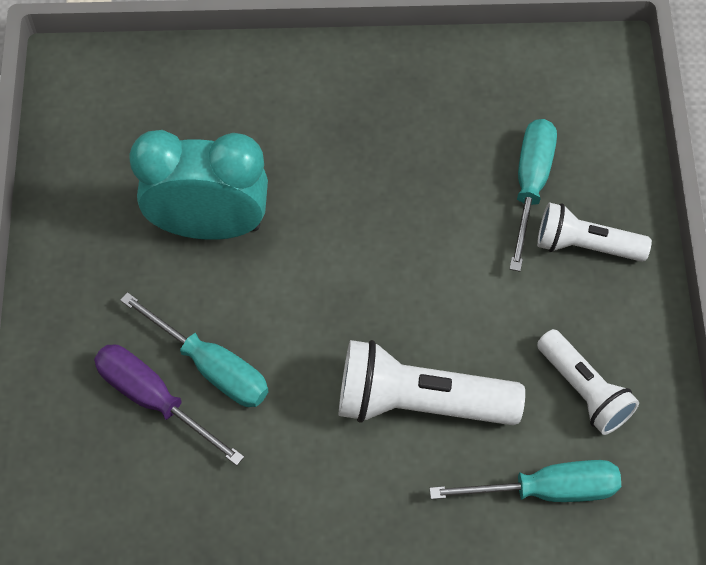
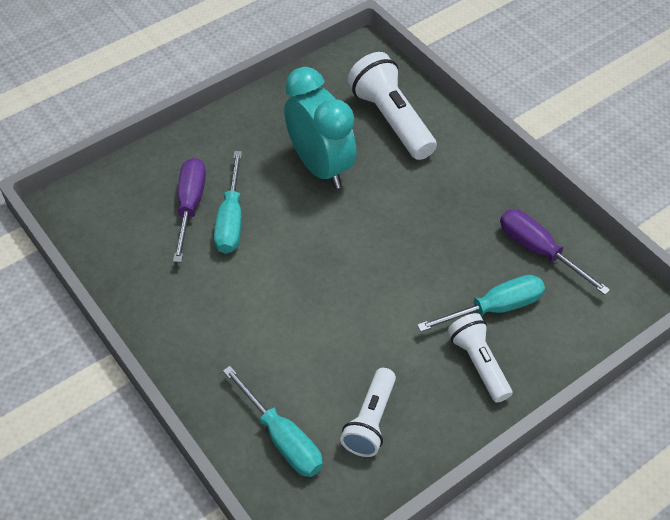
camera: 55 degrees right, 10 degrees down
white flashlight [339,340,525,425] -> white flashlight moved to [348,52,437,160]
none -> purple screwdriver [500,209,610,295]

